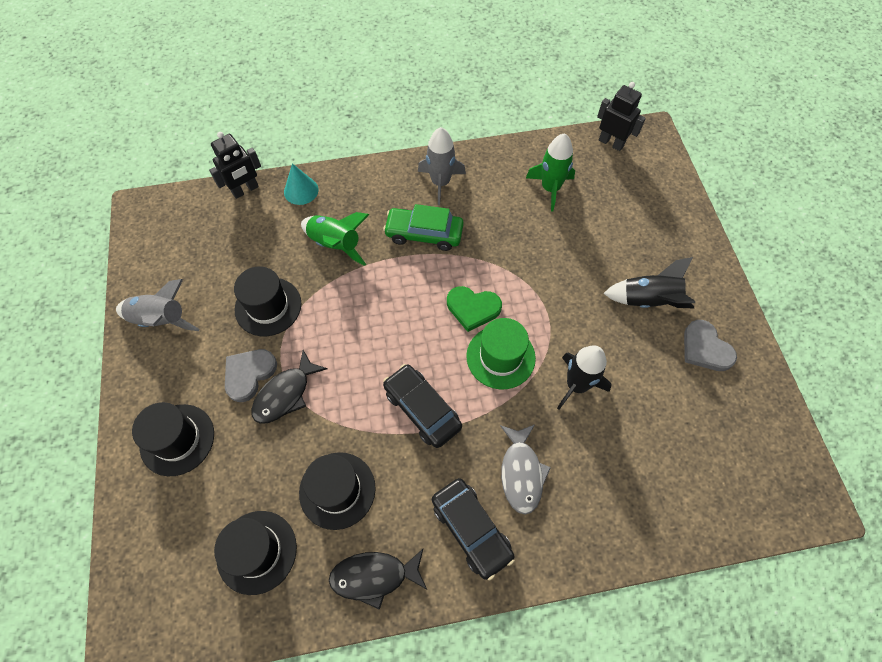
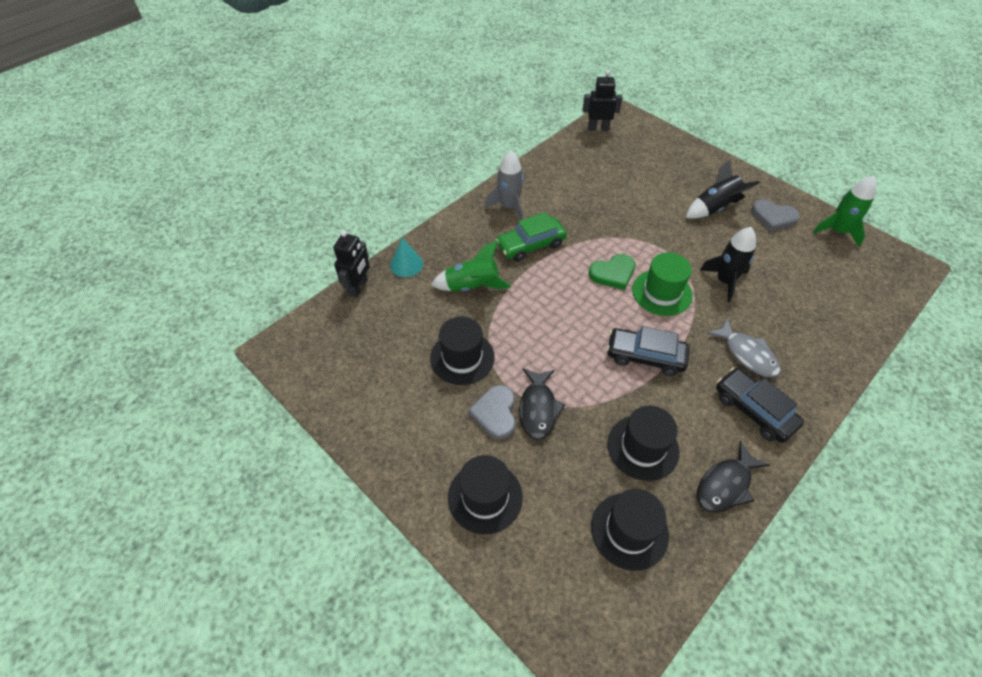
camera: 35 degrees left, 10 degrees down
grey rocket [116,279,200,331] -> none
black car [432,478,515,581] -> black car turned 150 degrees counterclockwise [716,367,804,443]
green rocket [526,133,575,211] -> green rocket moved to [813,176,877,247]

